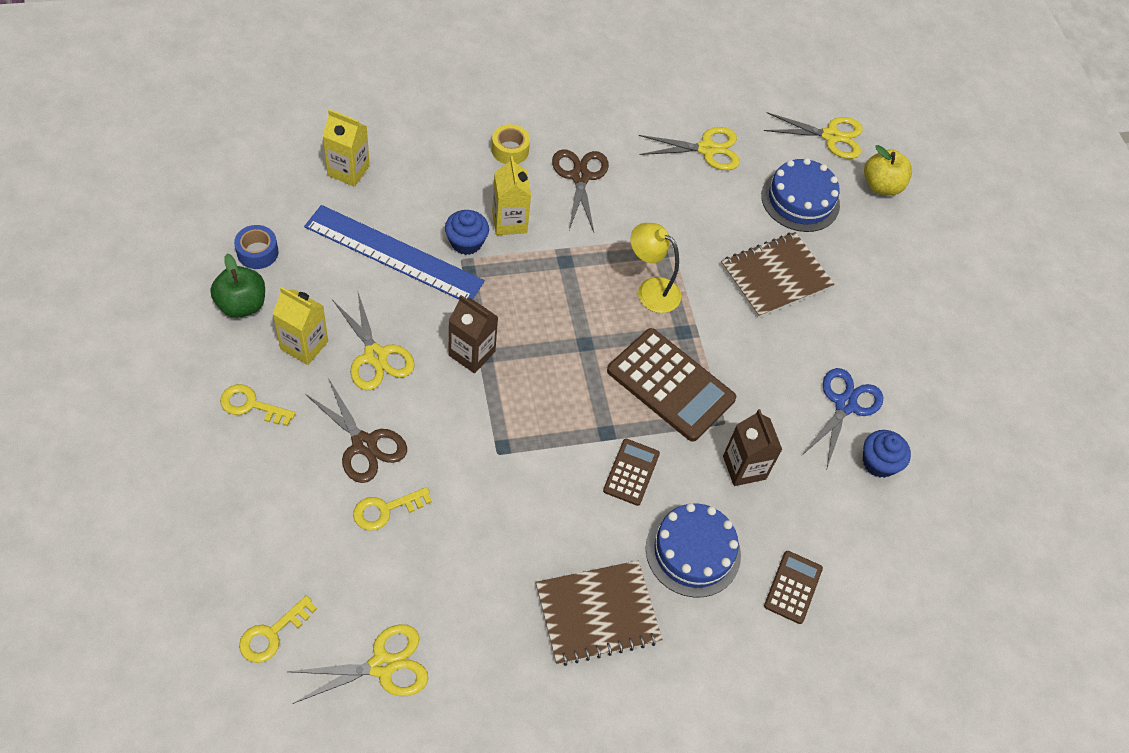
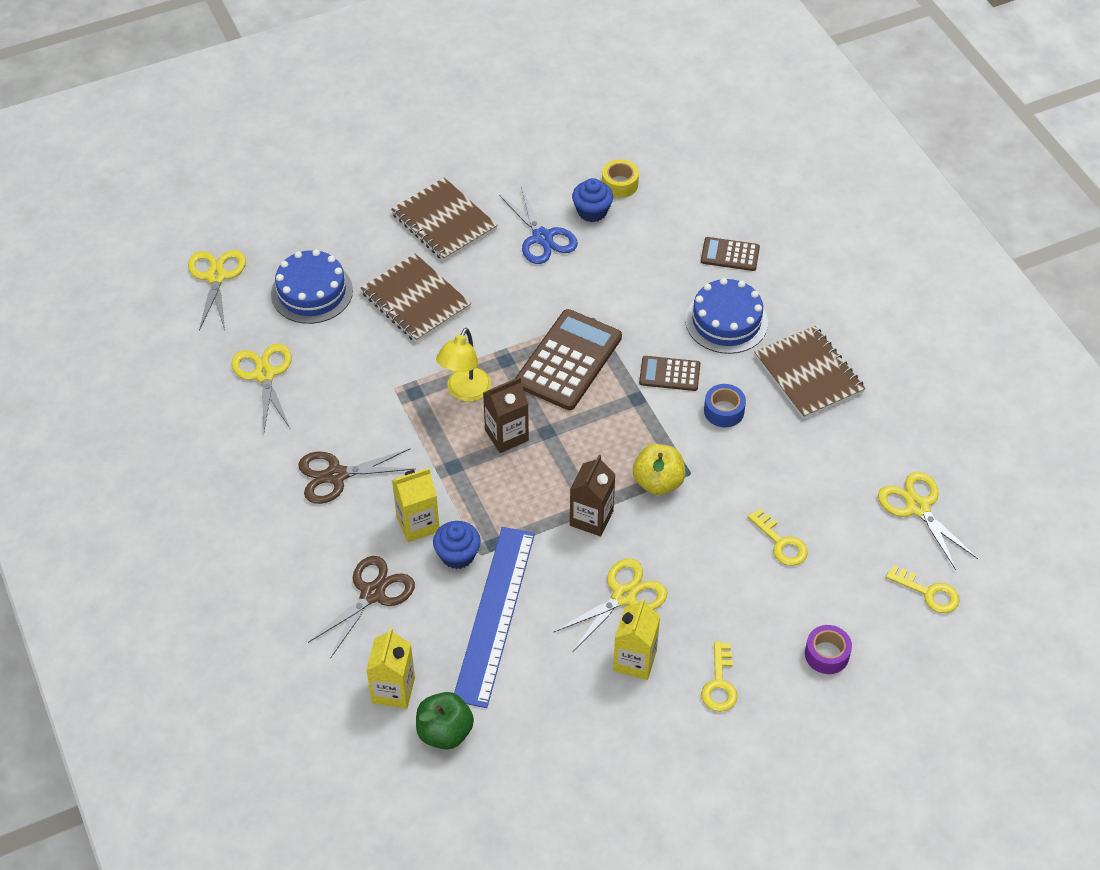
camera: 95 degrees left, 5 degrees down
green apple [210,253,265,318] -> green apple moved to [416,692,474,750]
blue tape [234,225,279,269] -> blue tape moved to [704,384,746,427]
brown scissors [305,378,407,483] -> brown scissors moved to [308,556,415,659]
yellow tape [492,124,530,164] -> yellow tape moved to [602,159,639,198]
brown carton [723,409,782,486] -> brown carton moved to [483,377,529,453]
blue scissors [802,368,883,468] -> blue scissors turned 135 degrees counterclockwise [500,187,578,264]
yellow apple [864,145,912,195] -> yellow apple moved to [633,444,685,495]
none -> brown notebook [391,178,498,261]
none -> purple tape [805,625,852,674]

